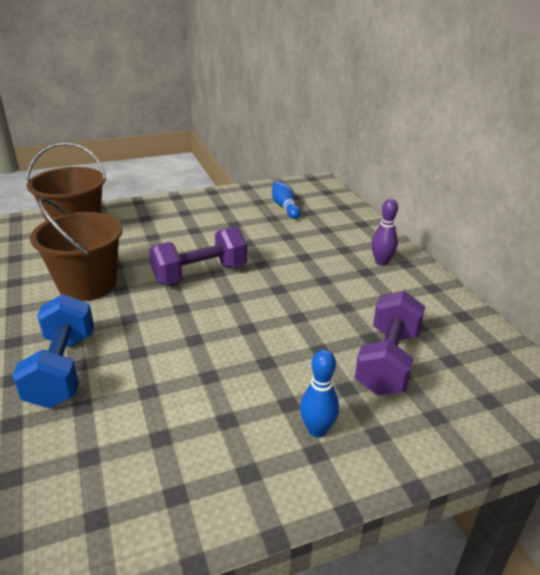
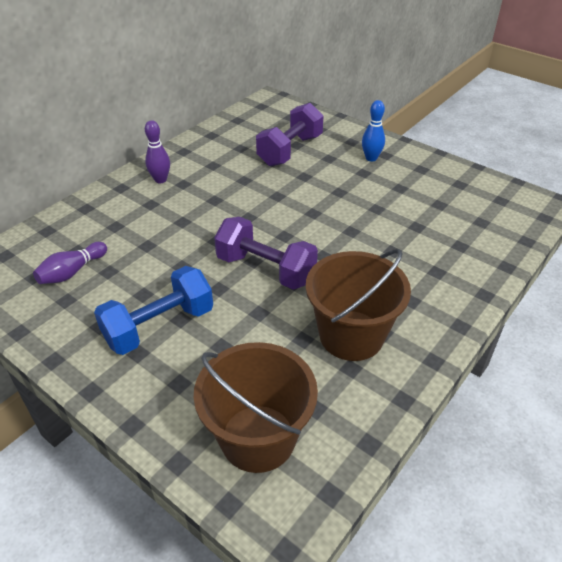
camera: 120 degrees left, 10 degrees up
blue dumbbell [12,294,94,408] -> blue dumbbell moved to [94,266,213,355]
blue bowling pin [272,181,301,219] -> purple bowling pin [33,242,107,284]
purple dumbbell [355,291,426,396] -> purple dumbbell turned 45 degrees counterclockwise [256,103,324,166]

